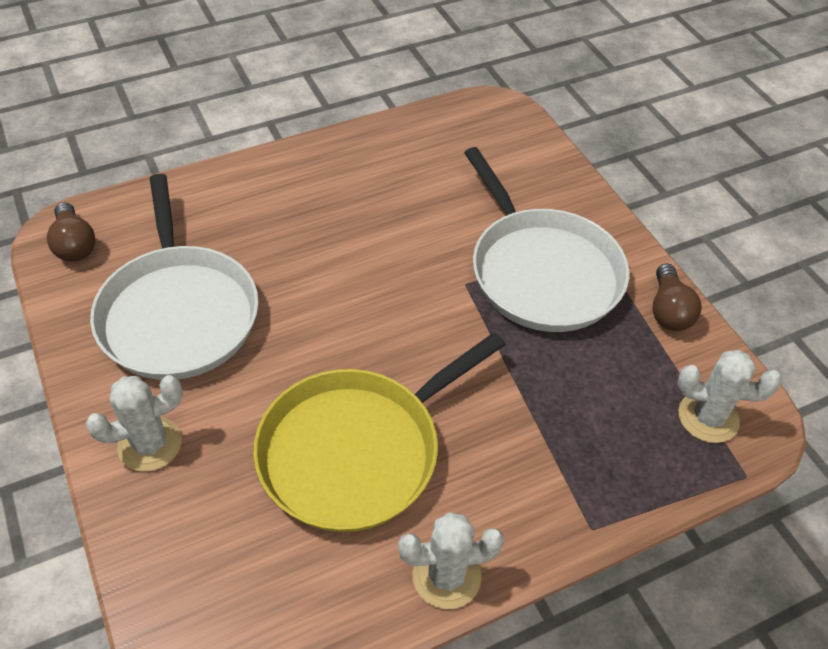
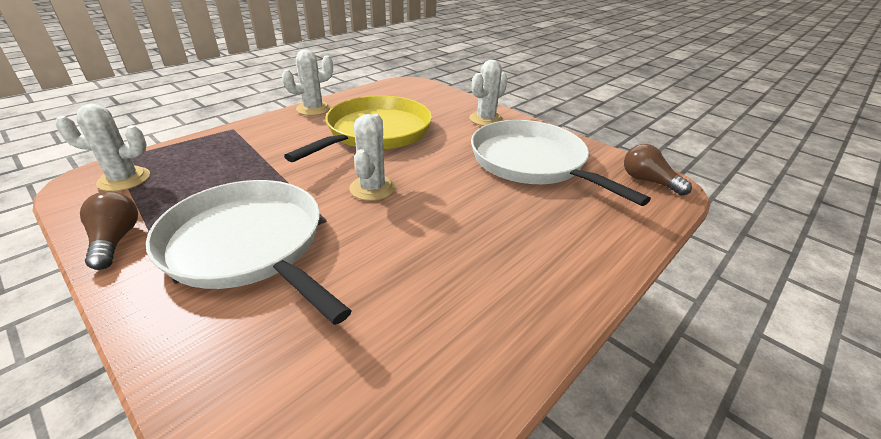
camera: 160 degrees right, 15 degrees down
none -> white cactus [349,114,396,201]

